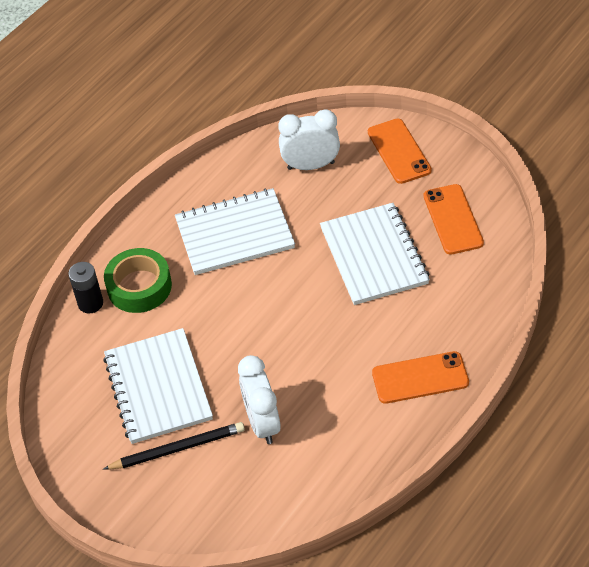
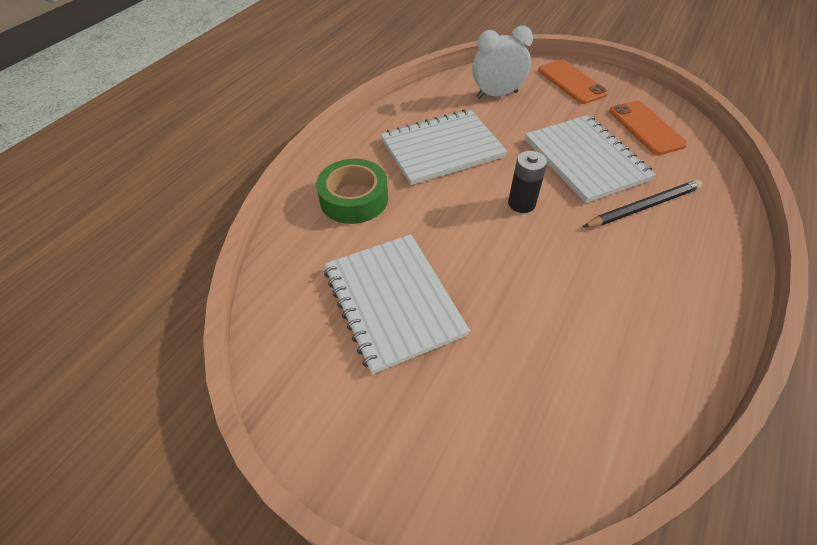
camera: 10 degrees left, 0 degrees up
black battery [68,262,103,314] -> black battery moved to [508,151,547,213]
black pencil [104,422,245,470] -> black pencil moved to [583,180,702,227]
white clock [238,355,281,444] -> none
orange phone [372,351,469,404] -> none

